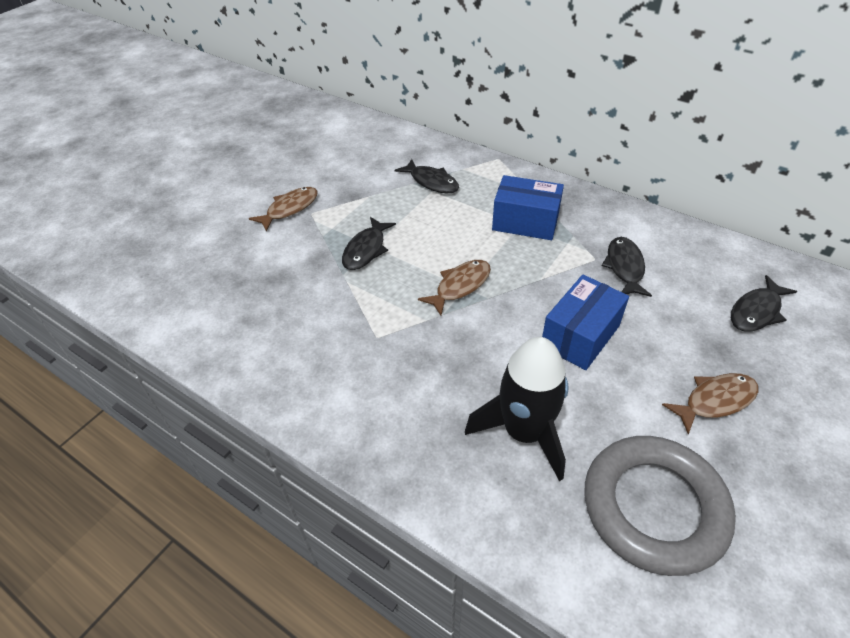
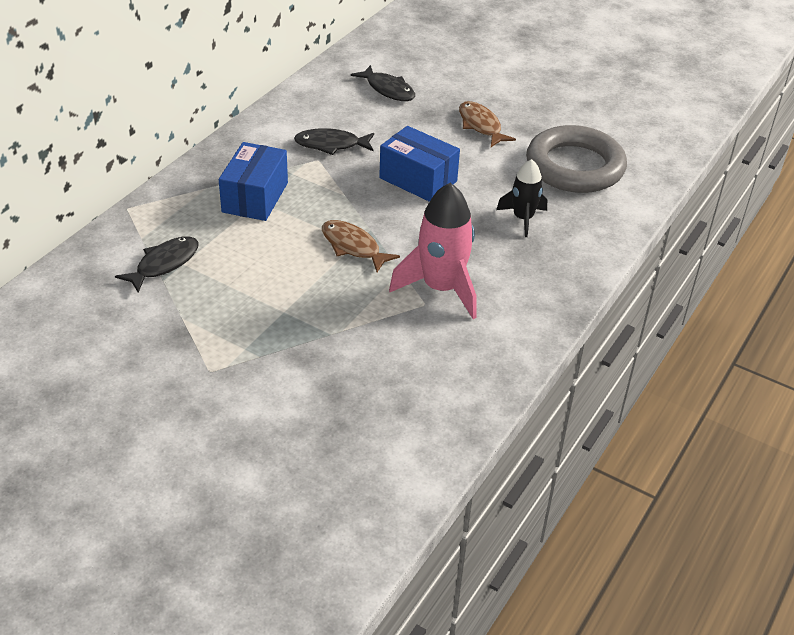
camera: 95 degrees left, 5 degrees down
brown fish [249,187,318,232] -> none
black fish [342,217,396,270] -> none
black rocket [465,337,569,481] -> black rocket [496,159,547,237], size x0.60
none -> pink rocket [389,183,476,319]

